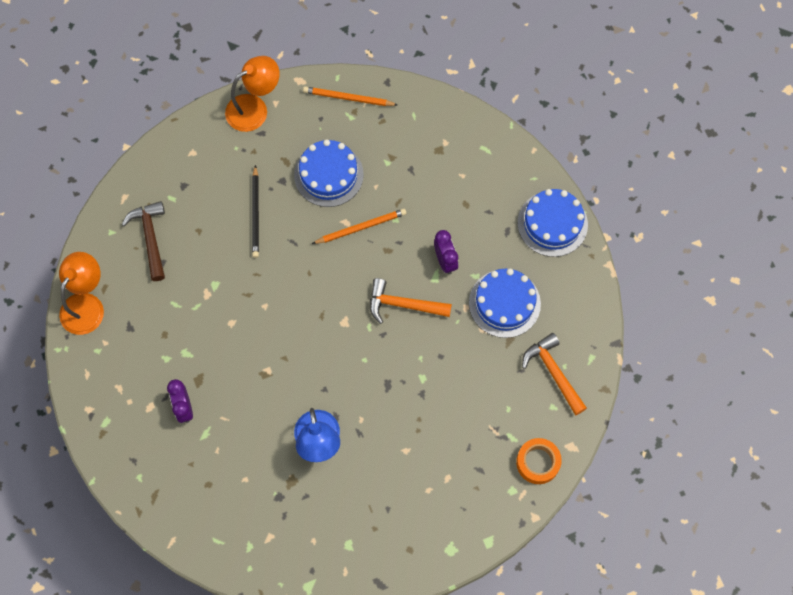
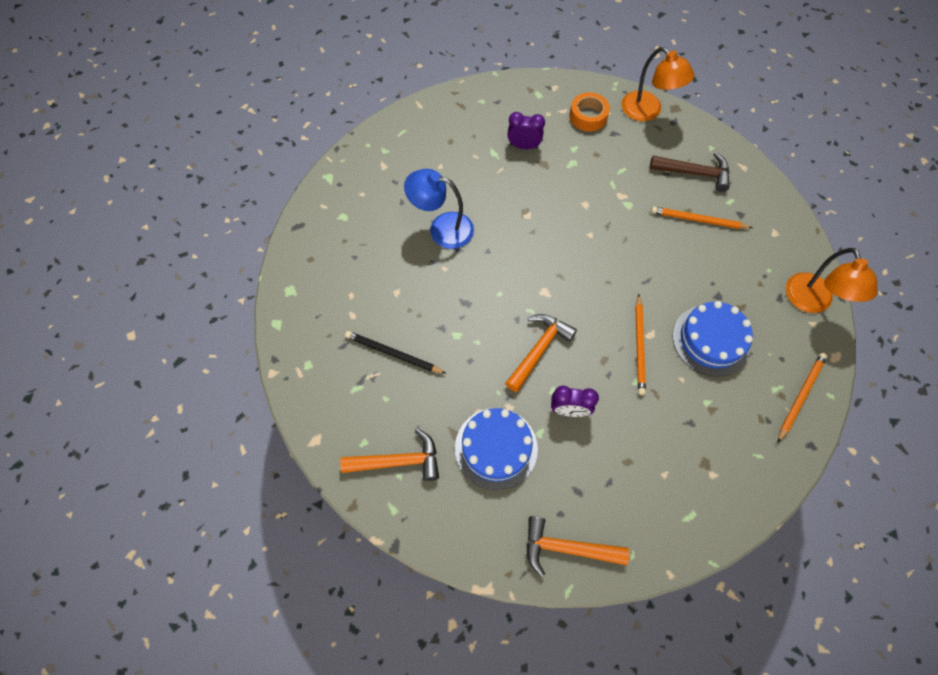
camera: 115 degrees right, 5 degrees down
black pencil [252,165,259,258] -> black pencil moved to [345,331,446,374]
orange tape [516,438,562,484] -> orange tape moved to [569,92,610,132]
blue cake [518,189,588,257] -> orange hammer [526,516,629,577]
none -> orange pencil [651,207,753,229]

